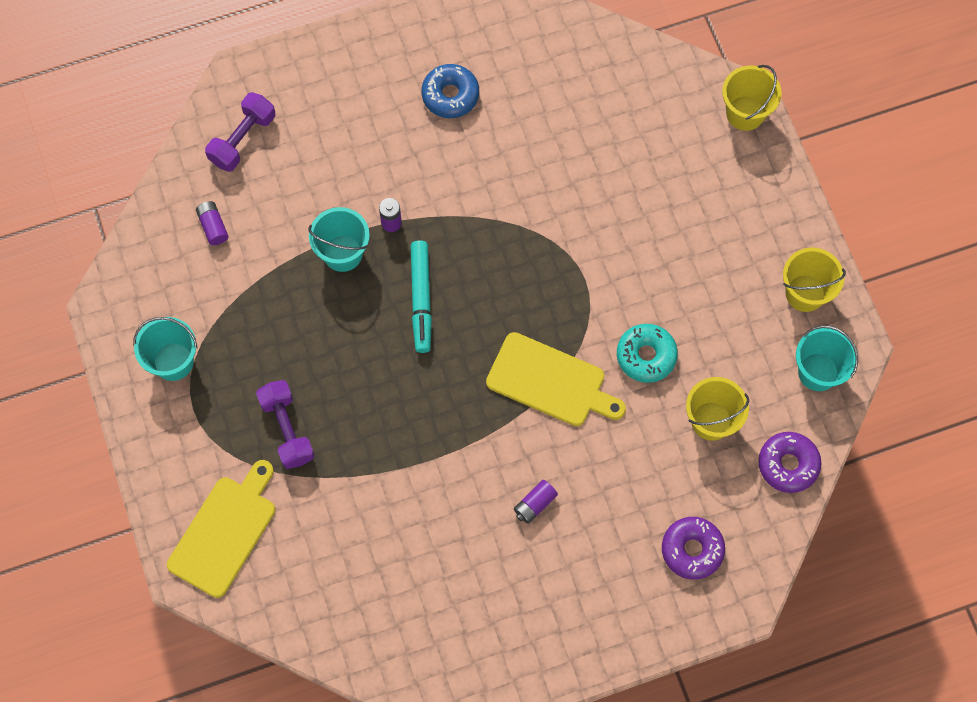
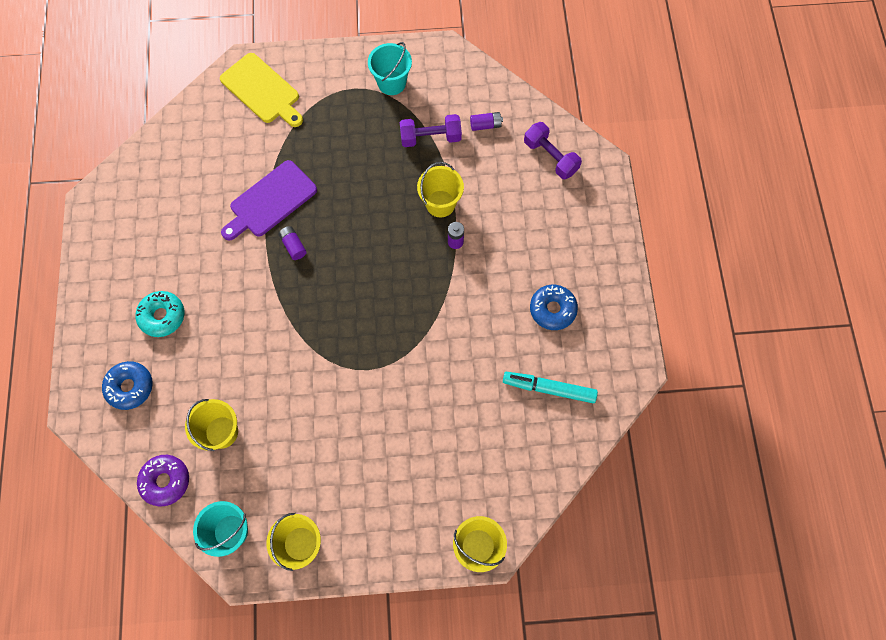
camera: 105 degrees right, 0 degrees up
purple dumbbell [256,380,315,469] -> purple dumbbell moved to [400,114,462,147]
turquoise bucket [308,207,370,272] -> yellow bucket [417,162,464,217]
turquoise marker [411,240,432,353] -> turquoise marker moved to [503,372,598,403]
yellow cutting board [486,332,626,426] -> none
purple battery [514,480,558,524] -> purple battery moved to [279,226,307,260]
turquoise donut [617,324,678,383] -> turquoise donut moved to [136,291,184,337]
purple donut [662,517,725,580] -> blue donut [102,361,153,410]
none -> purple cutting board [221,160,317,240]

